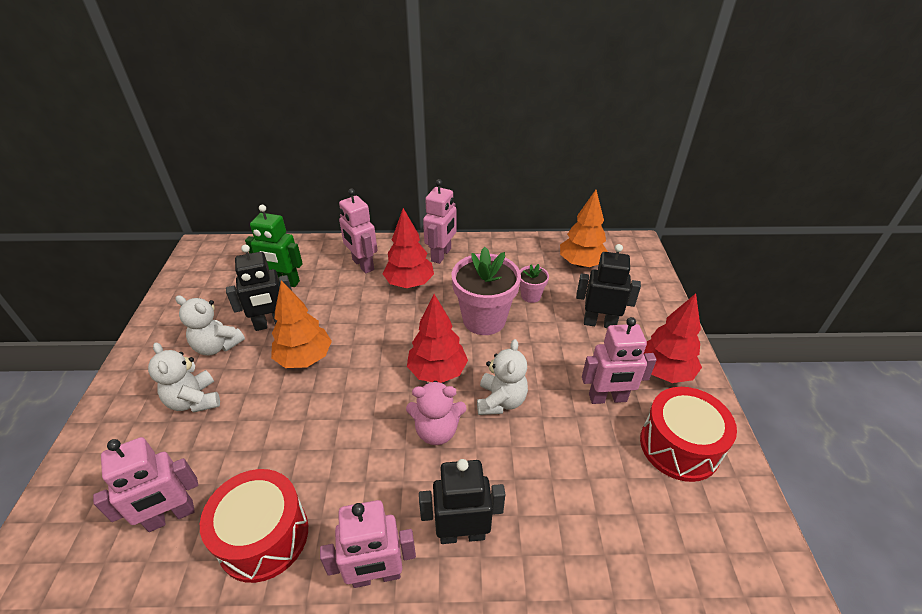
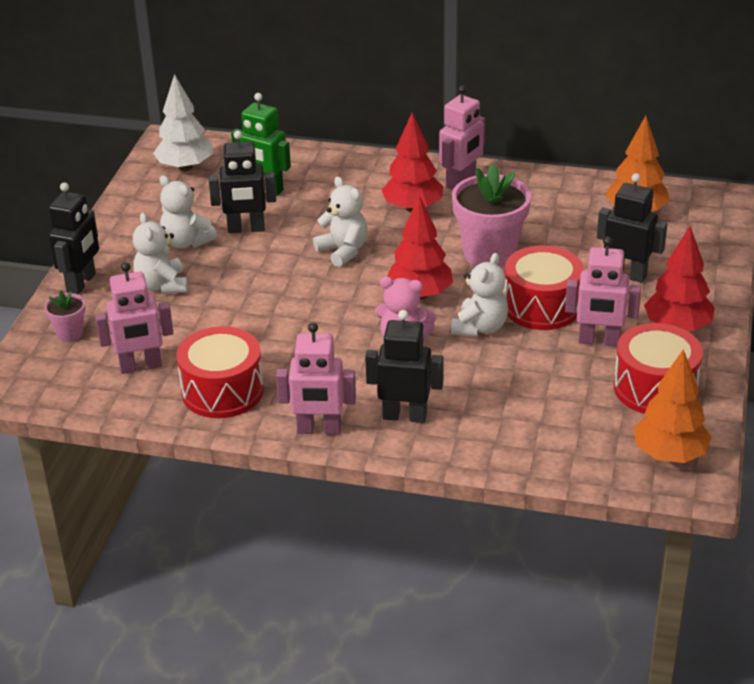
camera: 15 degrees right, 5 degrees down
orange tree [271,280,332,368] -> orange tree moved to [633,349,712,463]
pink robot [339,189,377,274] -> none
pink flower pot [520,264,549,303] -> pink flower pot moved to [44,290,86,342]
none -> black robot [48,182,99,294]
none -> white tree [153,74,212,171]
none -> white teddy bear [313,177,368,267]
none -> red drum [504,245,584,330]

